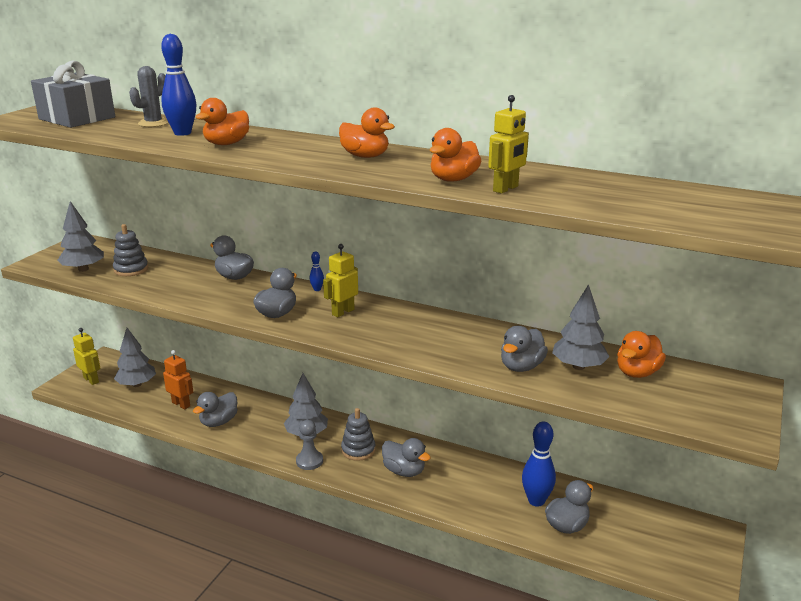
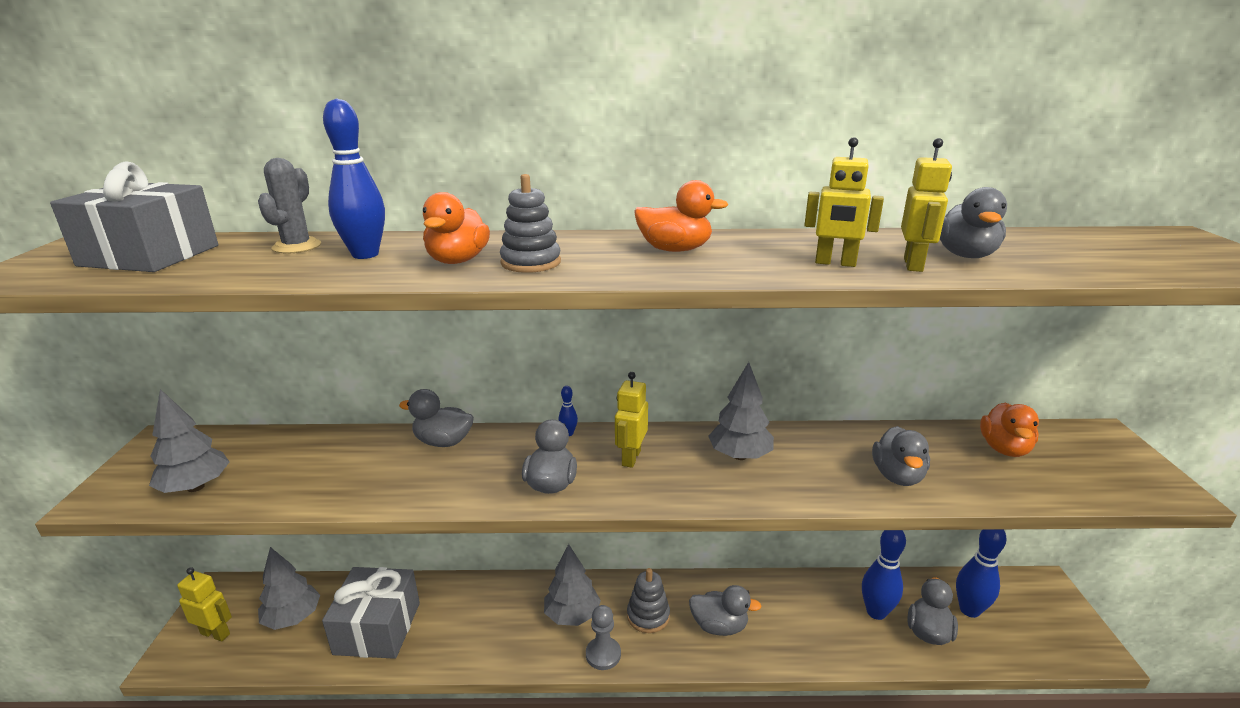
camera: 25 degrees left, 0 degrees up
grey stacking toy [113,224,148,276] -> grey stacking toy moved to [500,174,561,273]
orange robot [163,350,193,409] -> grey gift [322,567,420,659]
grey duck [193,392,238,427] -> grey duck moved to [940,187,1007,258]
orange duck [430,128,481,182] -> yellow robot [804,137,884,267]
grey tree [552,284,610,370] -> grey tree moved to [708,362,774,460]
none -> blue bowling pin [956,529,1007,618]

